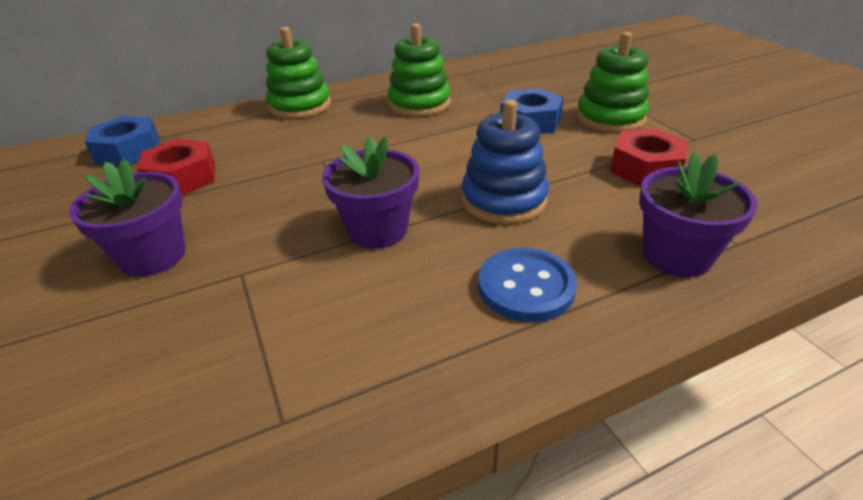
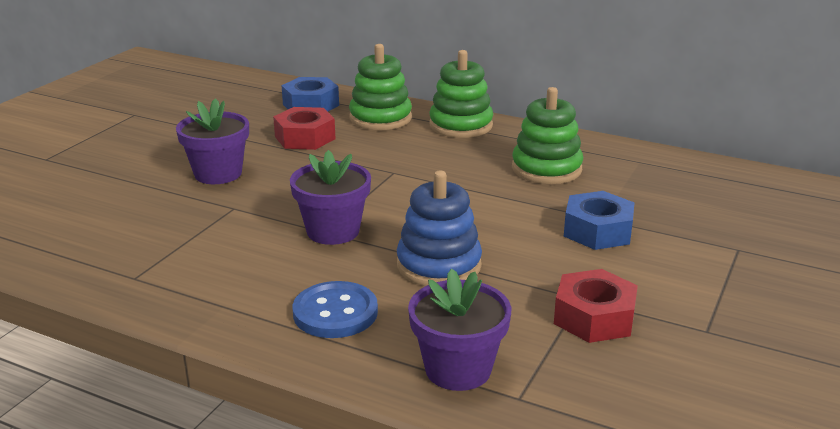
camera: 50 degrees right, 10 degrees down
green stacking toy [576,32,649,133] -> green stacking toy moved to [349,44,412,130]

